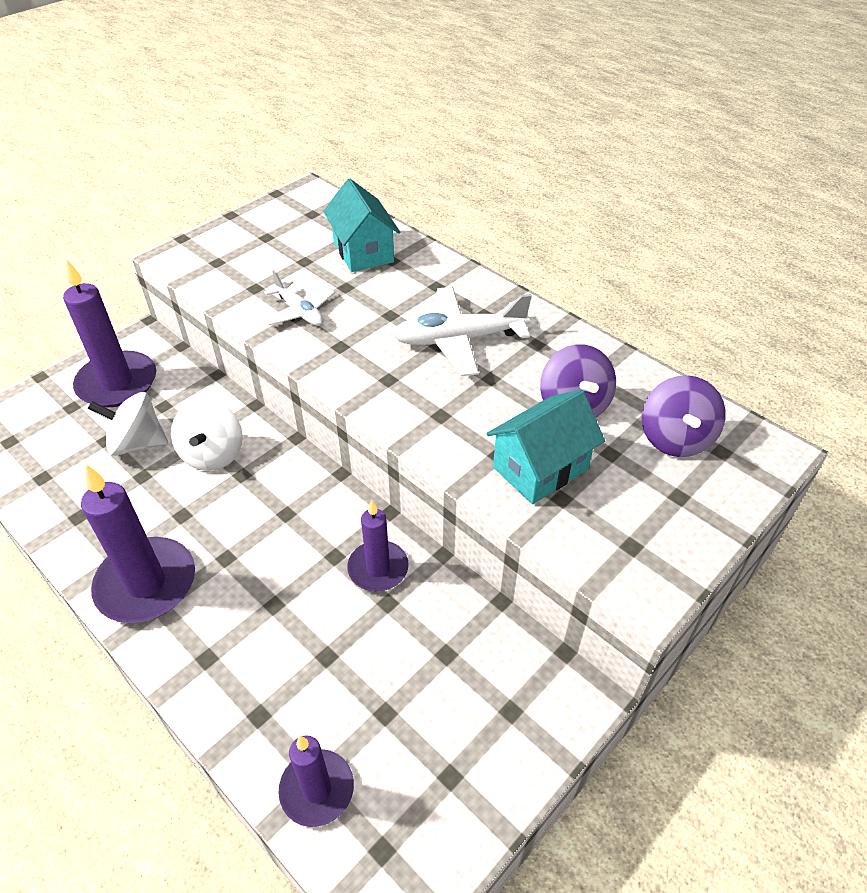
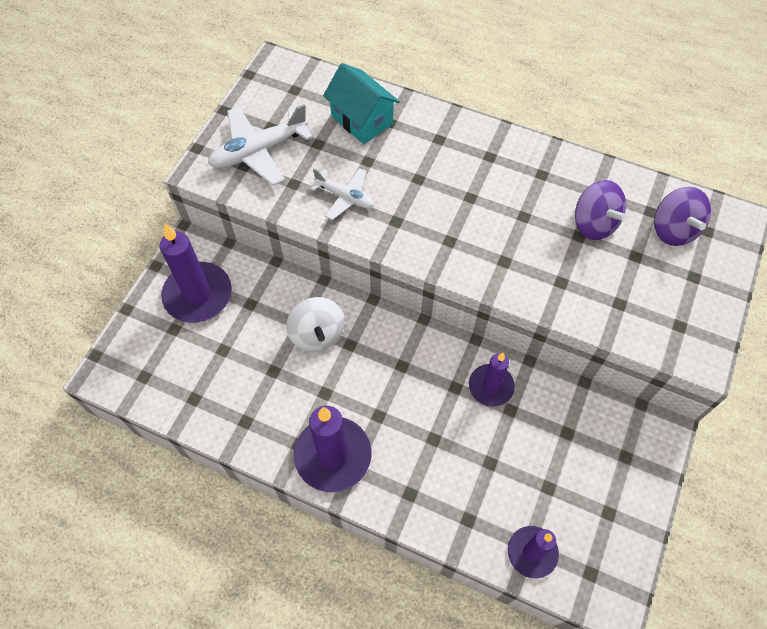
camera: 20 degrees left, 15 degrees up
white spinning top [88,392,168,456] -> none
white plane [393,287,532,376] -> white plane moved to [208,104,313,186]
turquoise house [486,389,605,504] -> none

